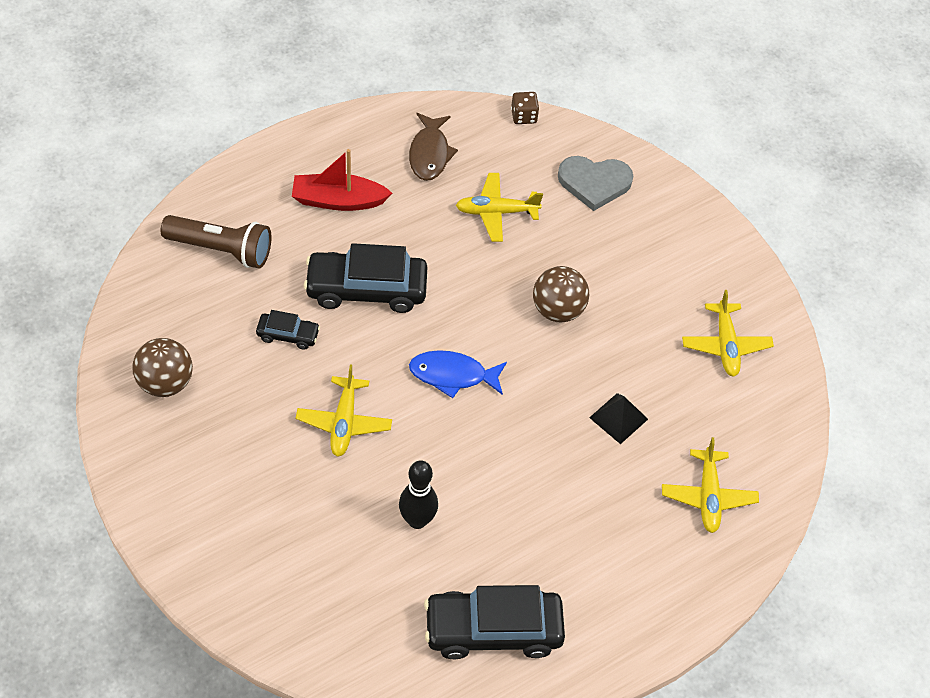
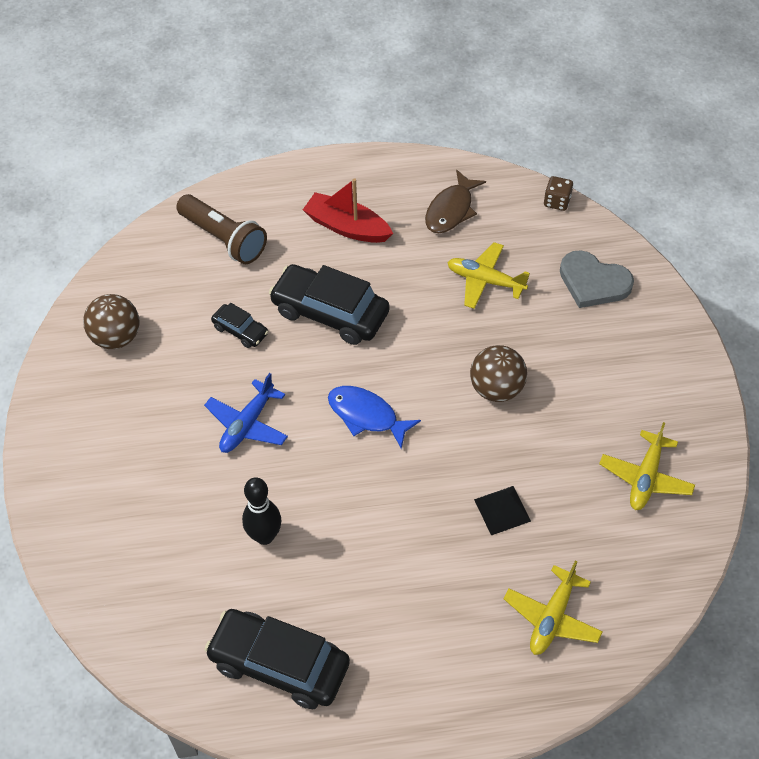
camera: 30 degrees right, 0 degrees up
yellow plane [296,364,392,457] -> blue plane [204,373,288,453]

